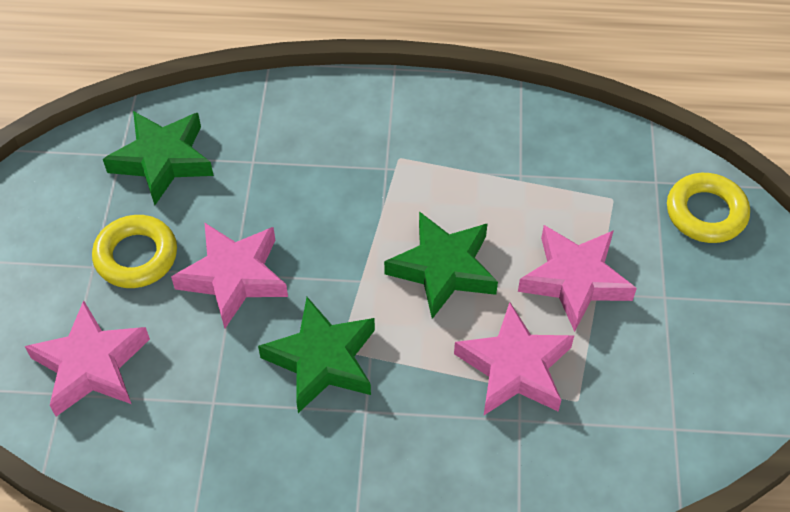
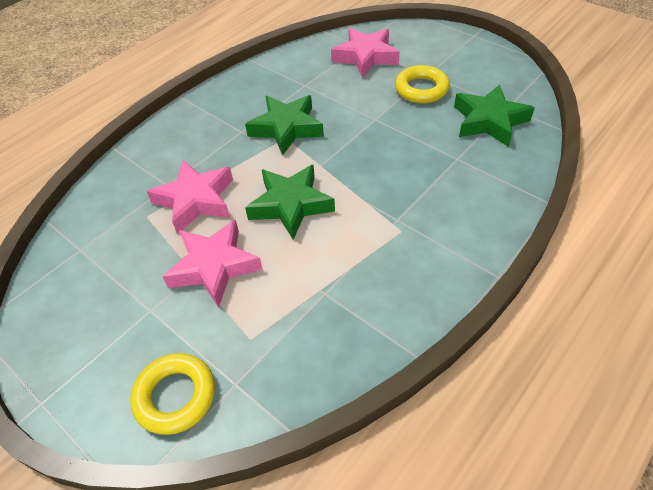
camera: 130 degrees right, 5 degrees down
pink star [171,222,288,328] -> none

